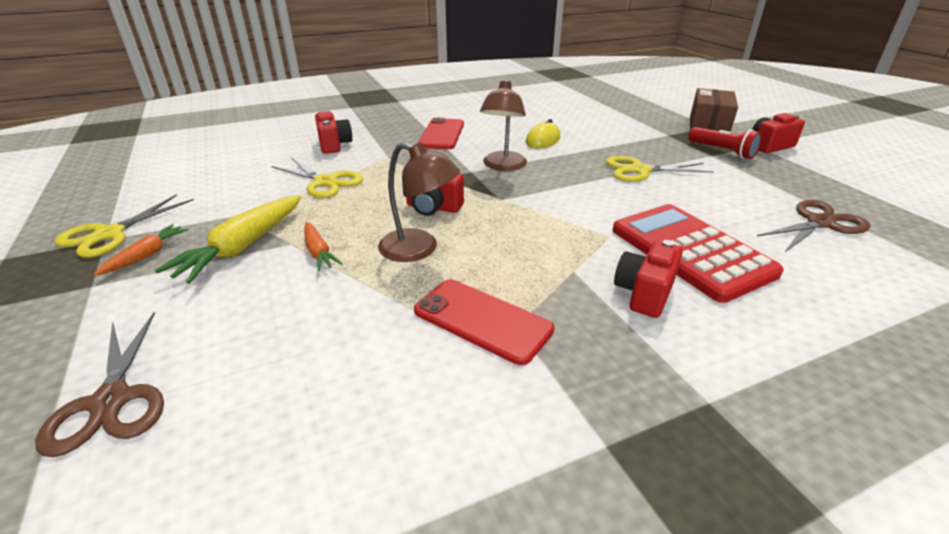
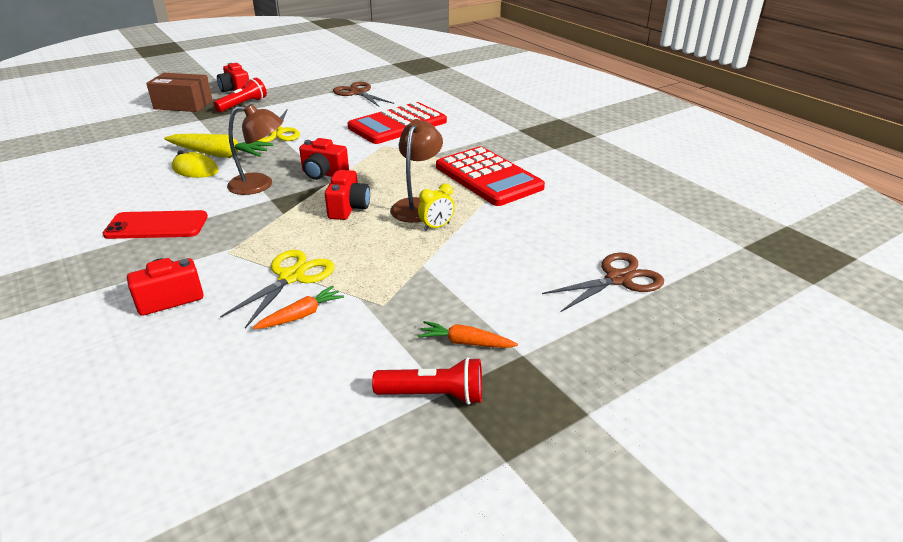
camera: 100 degrees left, 0 degrees up
yellow scissors [55,194,194,258] -> red flashlight [372,357,482,405]
yellow carrot [155,195,301,284] -> yellow carrot moved to [164,134,273,158]
orange carrot [304,222,343,271] -> orange carrot moved to [253,286,344,329]
red phone [414,279,554,365] -> red calculator [436,146,545,206]
red camera [614,240,683,318] -> red camera moved to [299,138,349,180]
none -> yellow clock [418,184,455,231]

